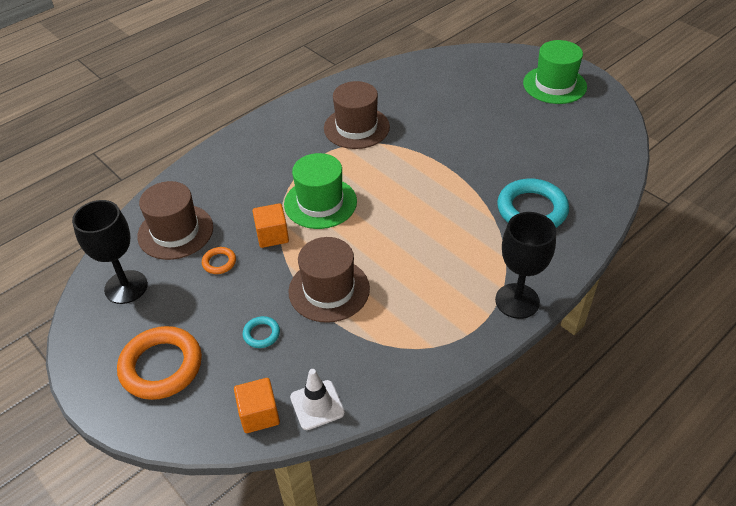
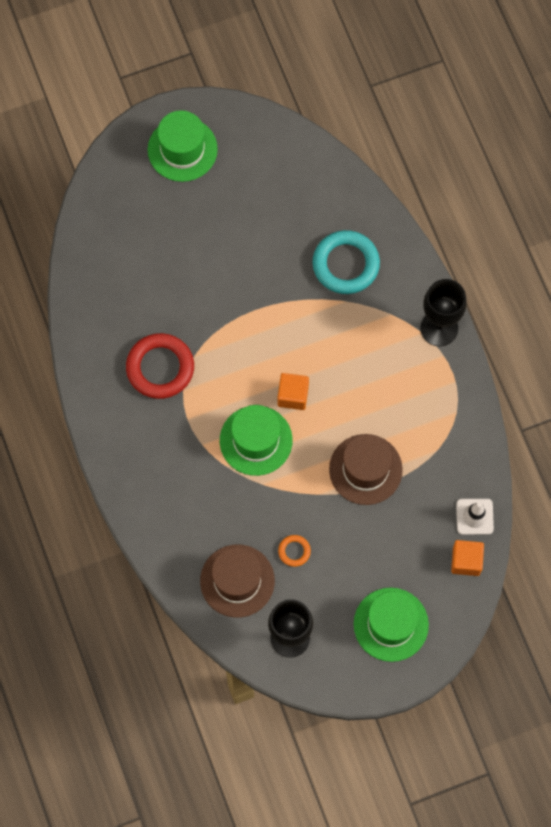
camera: 70 degrees left, 25 degrees up
orange ring [117,326,202,400] -> green hat [354,588,429,662]
turquoise ring [243,316,280,348] -> none
orange cube [253,203,289,248] -> orange cube moved to [277,373,309,410]
brown hat [324,81,390,149] -> red ring [126,333,194,399]

